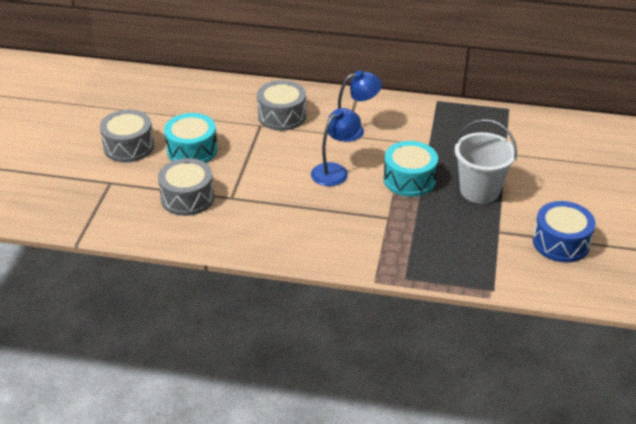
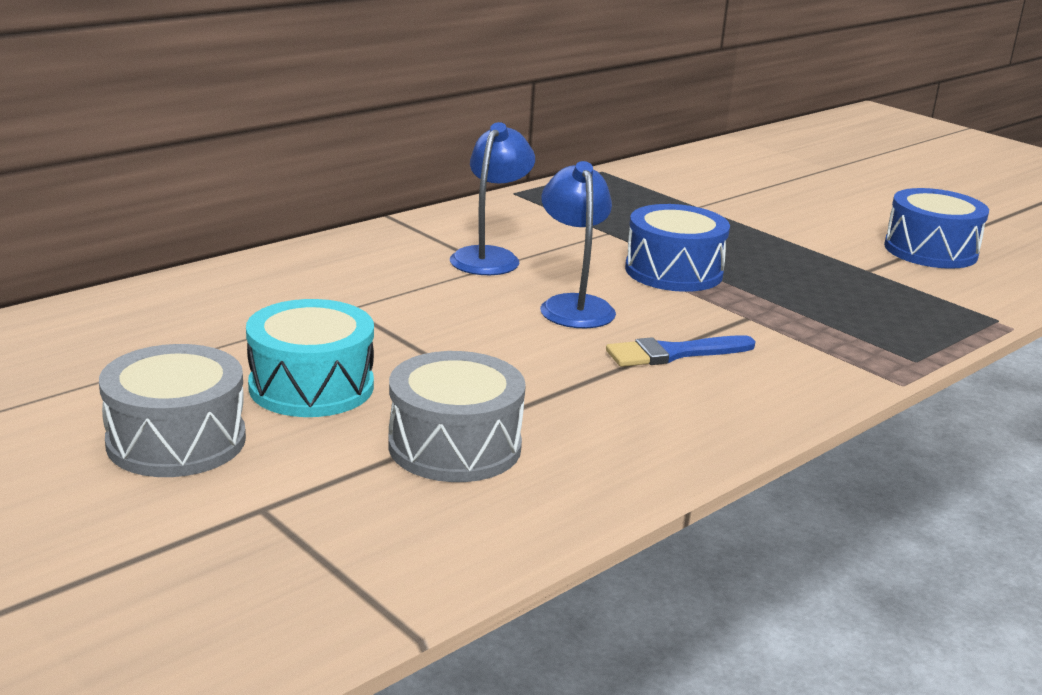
camera: 55 degrees left, 15 degrees down
grey drum [257,80,306,131] -> none
turquoise drum [384,141,438,197] -> blue drum [625,204,730,292]
white bucket [455,119,517,204] -> none
none -> blue brush [606,335,756,367]

